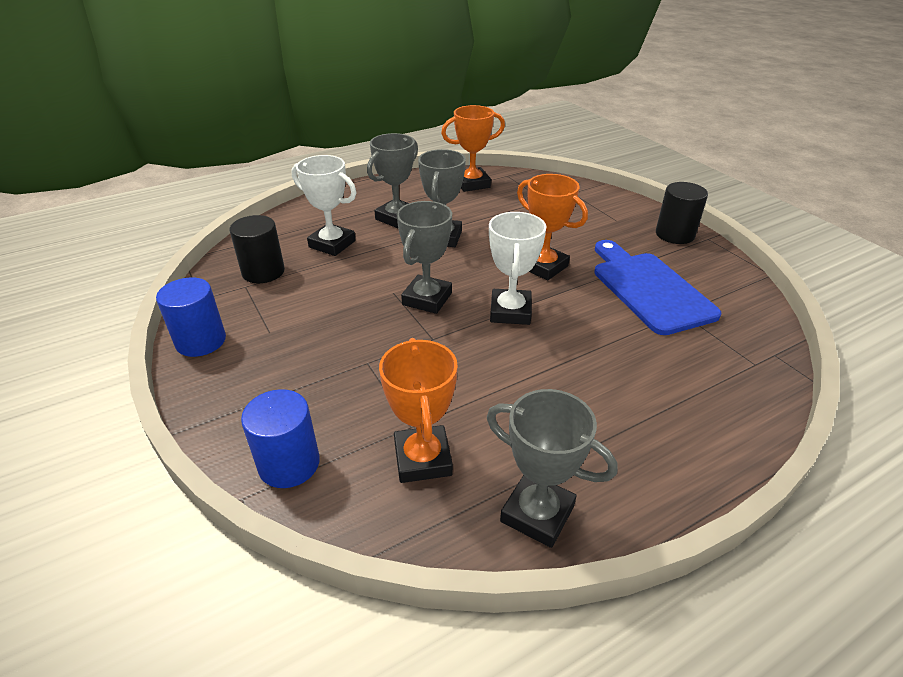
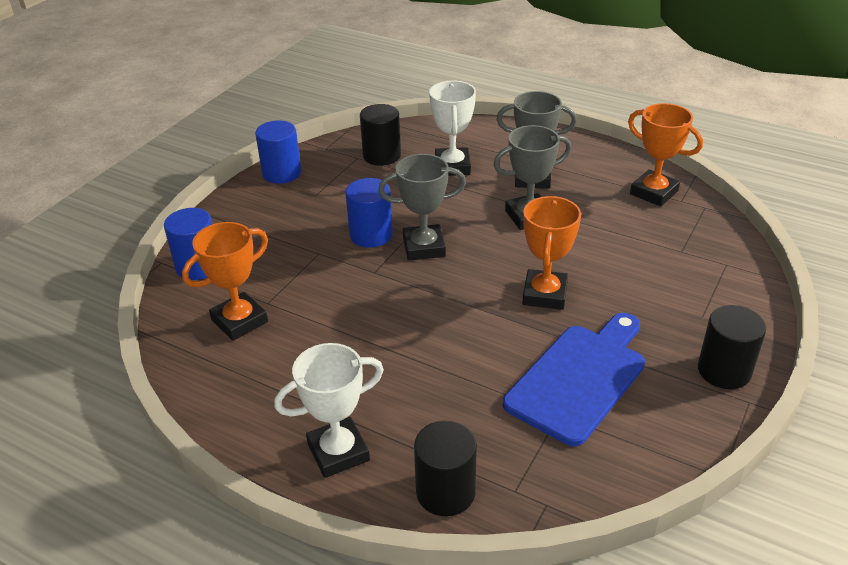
camera: 60 degrees right, 0 degrees up
grey trophy [487,389,618,548] -> none
white trophy [489,212,547,325] -> white trophy moved to [274,343,384,478]
none -> blue cylinder [345,178,393,248]
none -> black cylinder [414,421,477,516]

